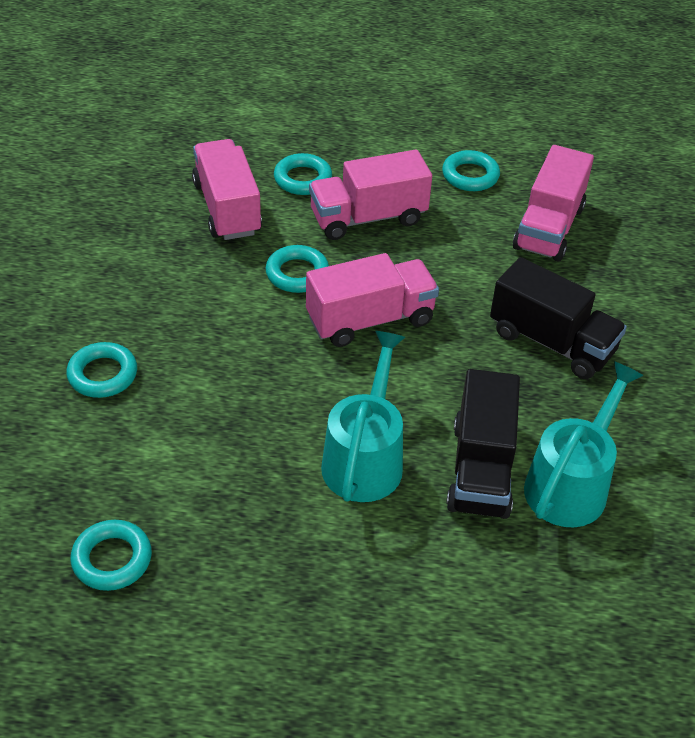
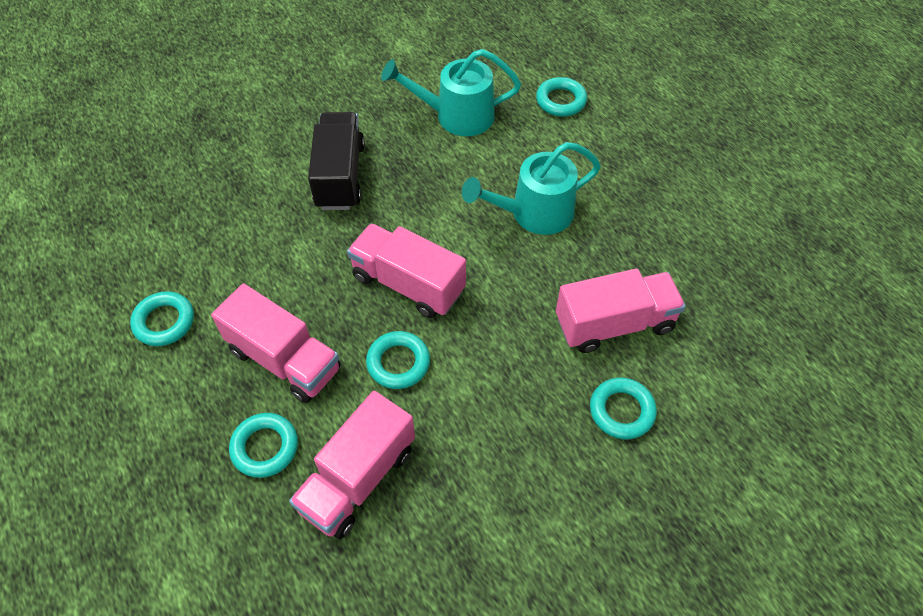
camera: 125 degrees left, 10 degrees up
turquoise ring [70,520,152,591] -> turquoise ring moved to [536,77,587,116]
black truck [446,369,520,519] -> none
pink truck [513,145,594,262] -> pink truck moved to [556,269,686,353]

